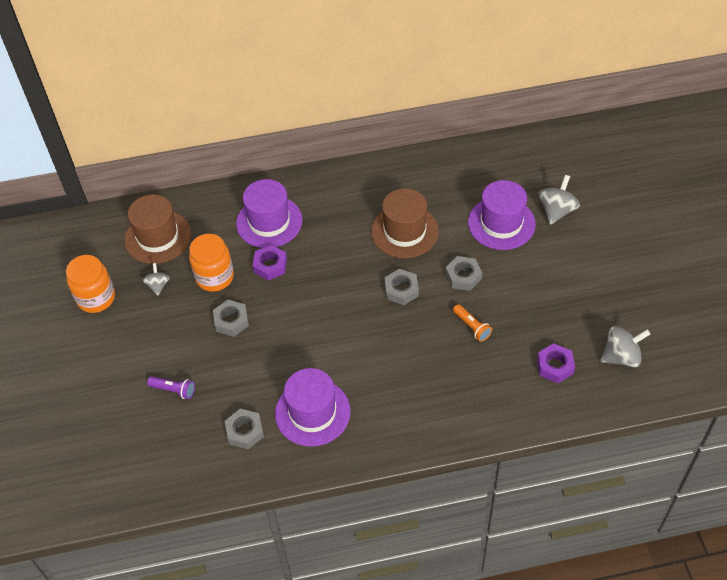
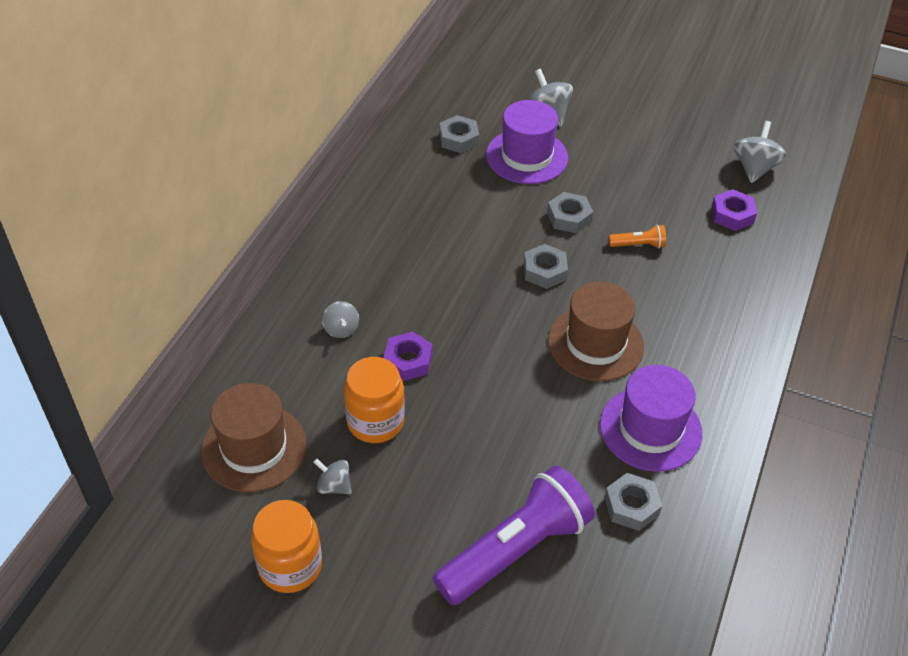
camera: 60 degrees left, 5 degrees down
purple flashlight [147,376,195,399] -> purple flashlight [433,466,595,606], size x2.39
grey nut [213,300,249,337] -> grey nut moved to [439,115,479,153]
purple hat [236,179,303,248] -> grey spinning top [322,301,359,338]
brown hat [371,188,439,258] -> brown hat moved to [548,282,644,381]

